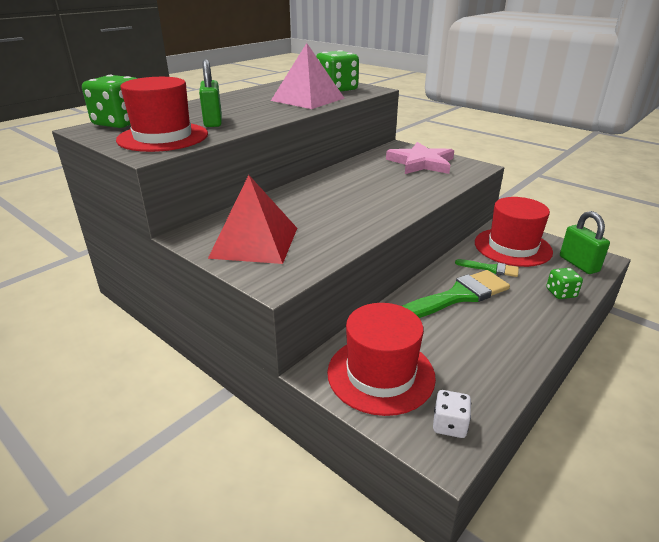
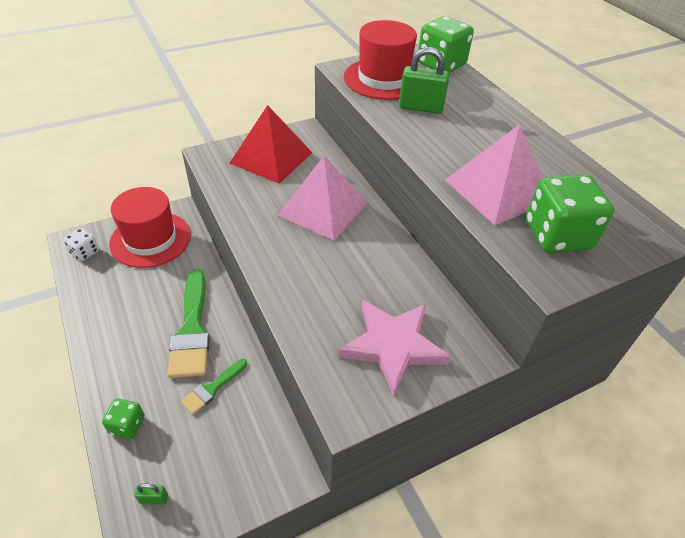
camera: 110 degrees right, 15 degrees up
red hat [475,197,553,267] -> none
green padlock [560,211,610,274] -> green padlock [134,483,168,505], size x0.46
none -> pink pyramid [277,156,367,241]

